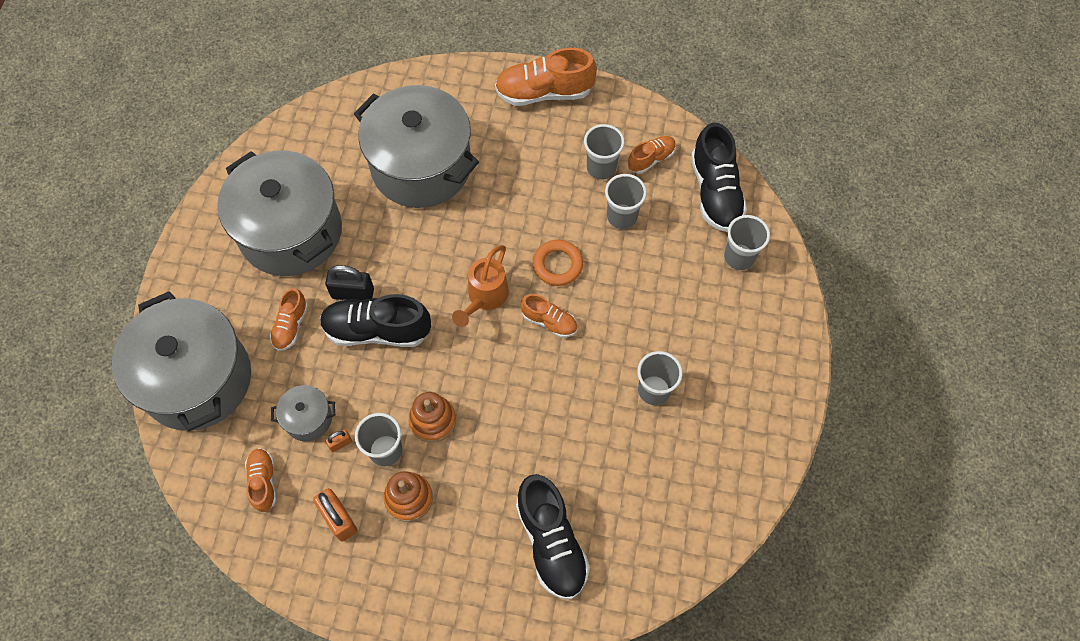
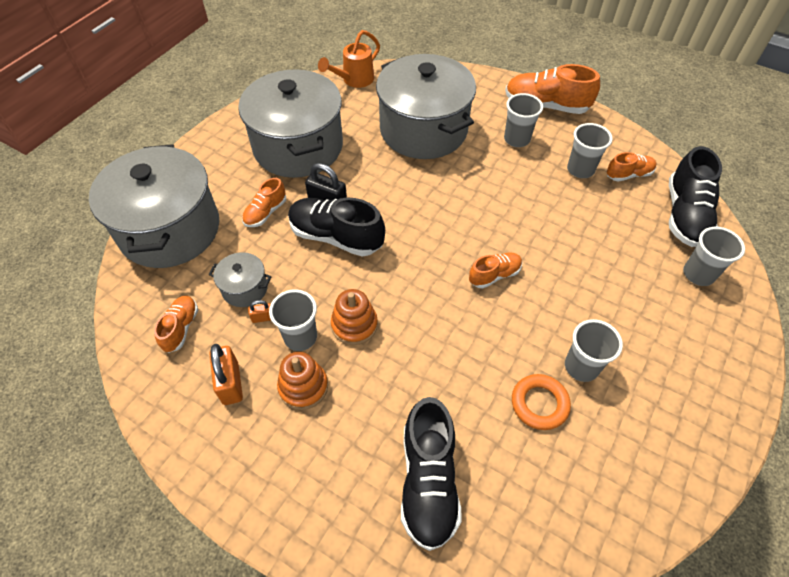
camera: 20 degrees right, 10 degrees down
orange watering can [452,245,509,327] -> orange watering can moved to [318,30,380,88]
orange shoe [520,294,578,338] -> orange shoe turned 75 degrees counterclockwise [469,252,522,288]
orange ring [533,240,583,286] -> orange ring moved to [512,374,571,430]
grey cup [605,174,647,229] -> grey cup moved to [504,93,543,147]

